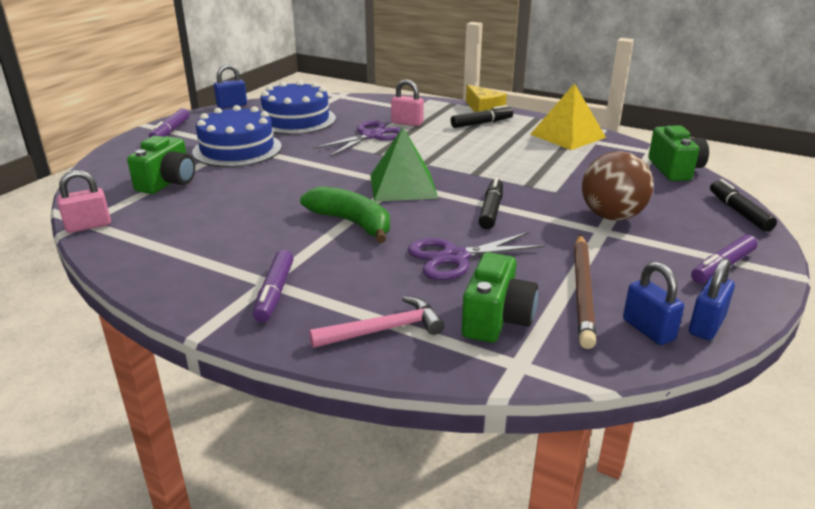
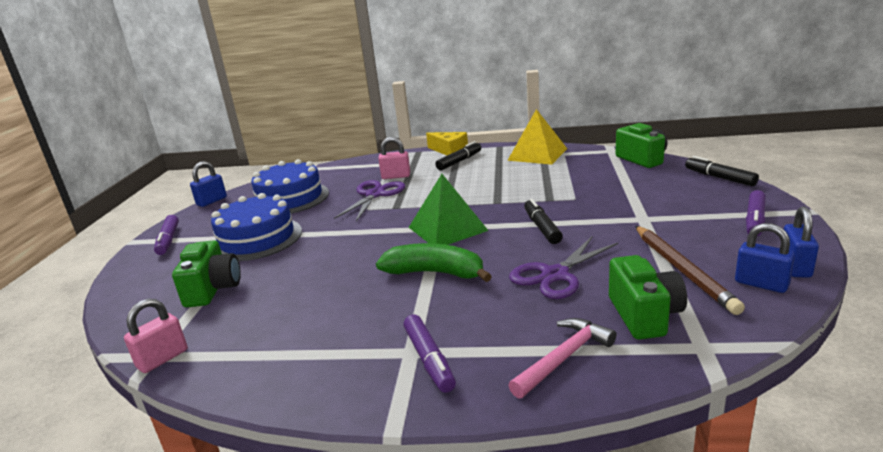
camera: 20 degrees left, 5 degrees down
brown ball [582,151,654,221] -> none

